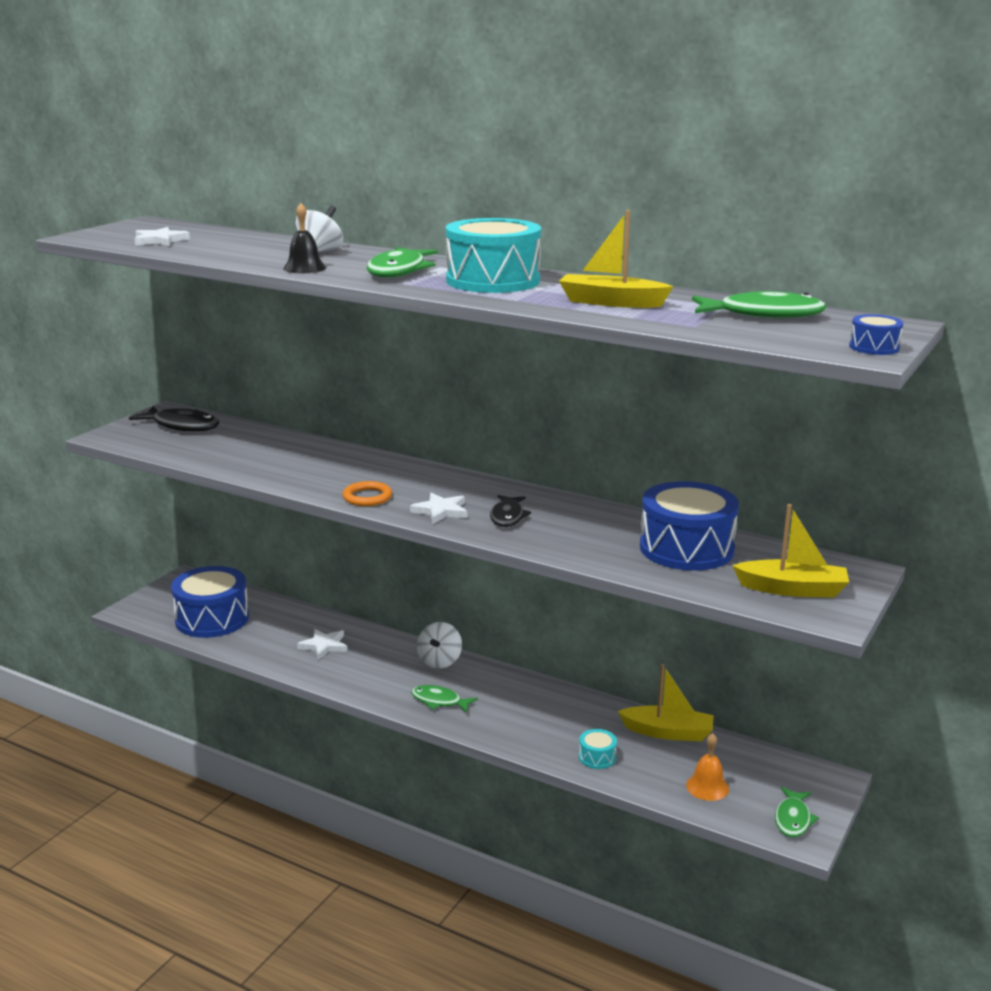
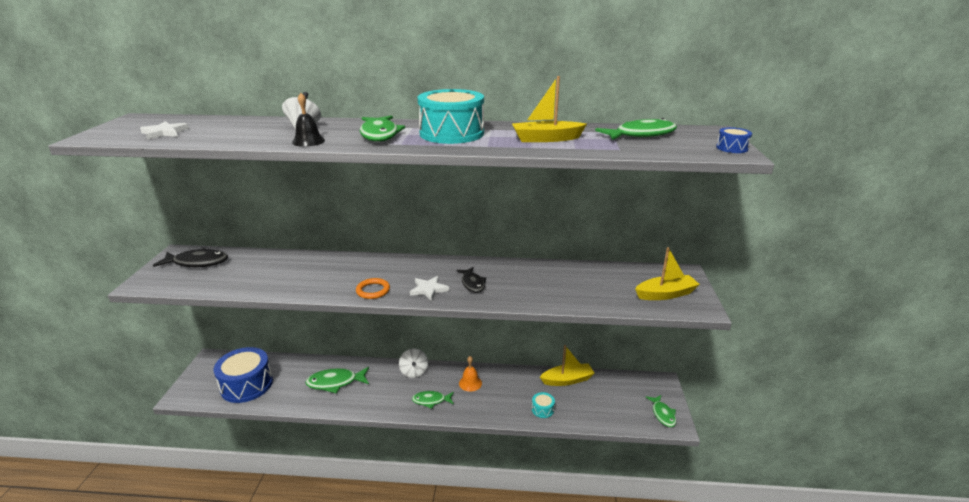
camera: 25 degrees left, 5 degrees up
white star [297,629,347,660] -> green fish [305,367,369,393]
blue drum [640,481,739,571] -> none
orange bell [686,733,729,801] -> orange bell moved to [459,356,482,392]

